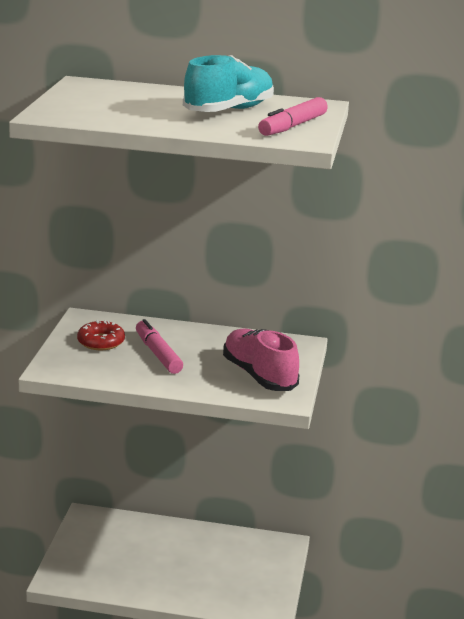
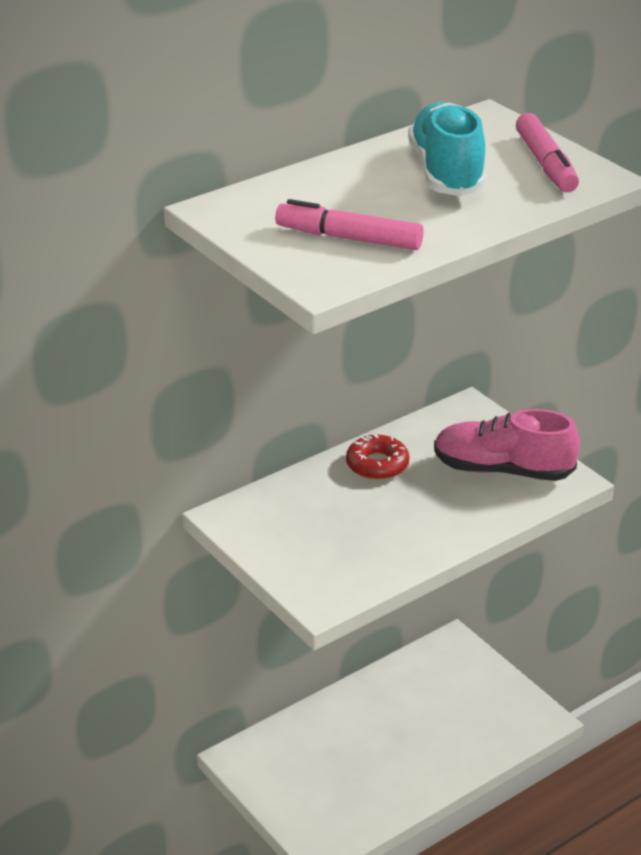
camera: 45 degrees left, 10 degrees up
red donut [77,320,125,350] -> red donut moved to [346,434,409,480]
pink marker [136,319,183,374] -> pink marker moved to [275,199,424,250]

